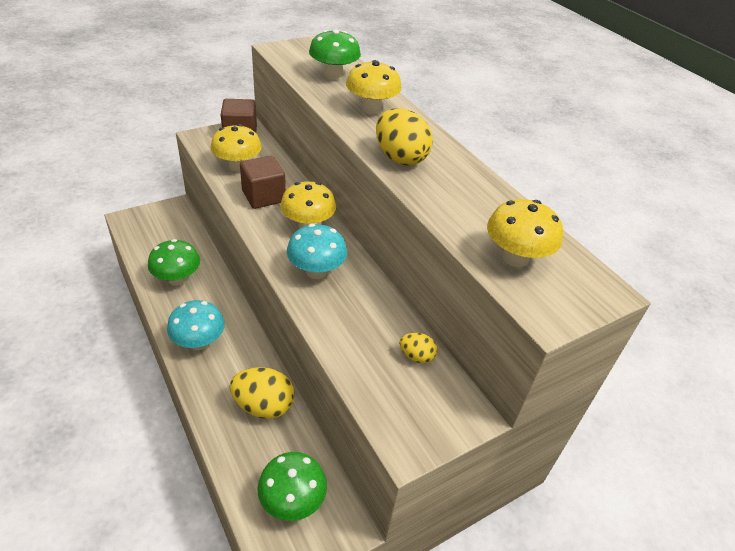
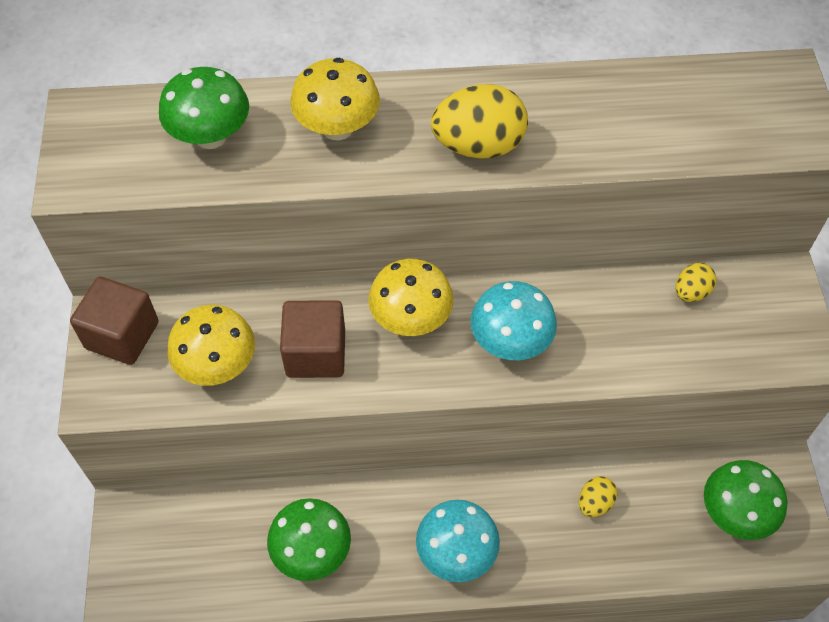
camera: 60 degrees left, 15 degrees up
yellow egg [230,367,295,419] -> yellow egg [579,476,617,517], size x0.53
yellow mushroom [487,199,563,267] -> none

